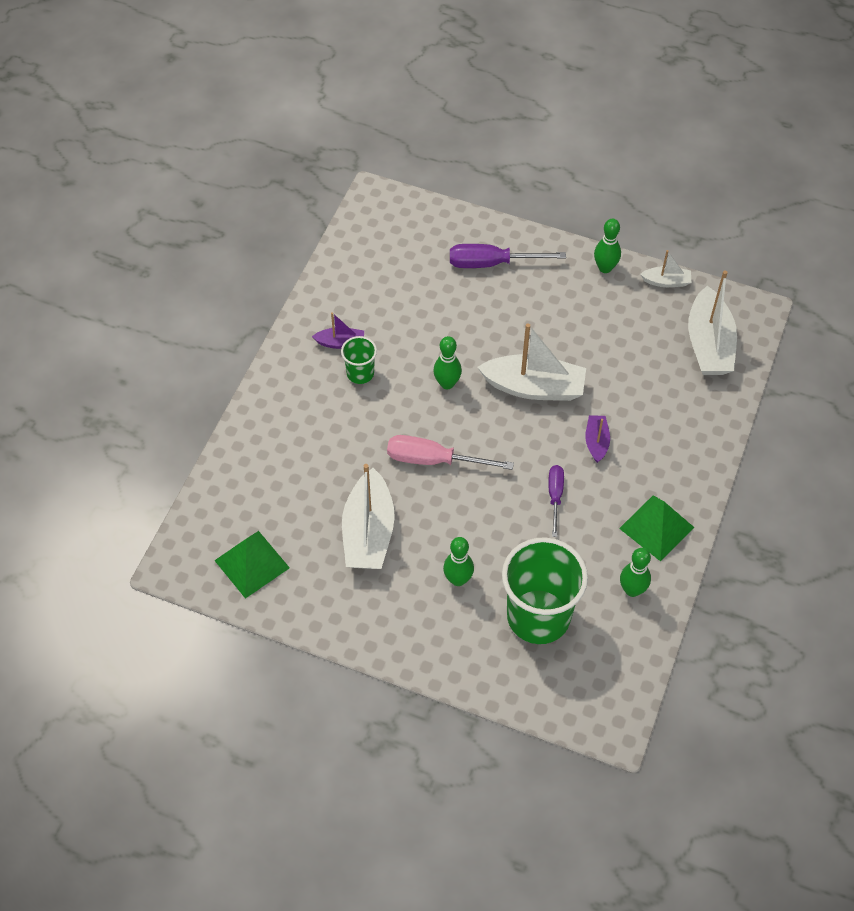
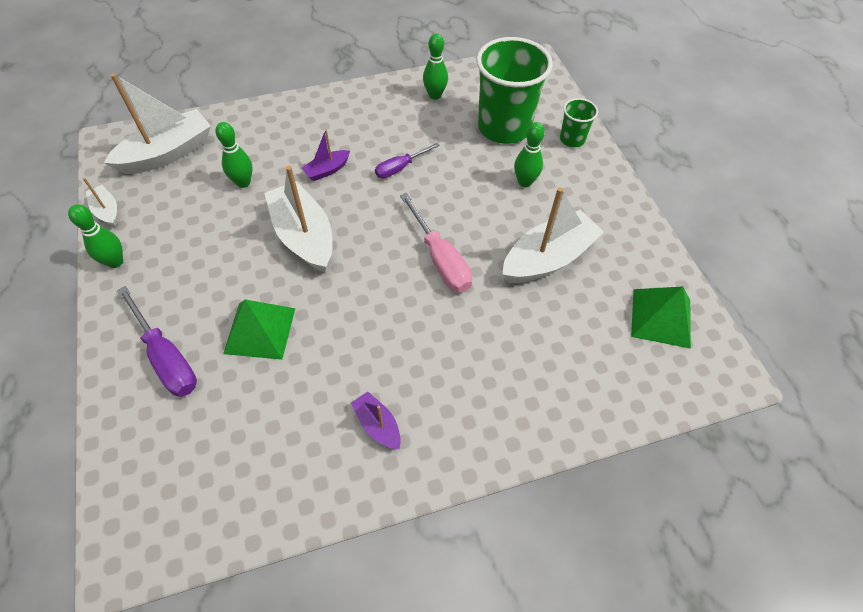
camera: 130 degrees left, 0 degrees up
green cup [341,336,377,384] -> green cup moved to [560,98,598,147]
green bowling pin [433,336,462,389] -> green bowling pin moved to [215,122,253,188]
green pyramid [619,495,694,562] -> green pyramid moved to [223,299,295,360]

